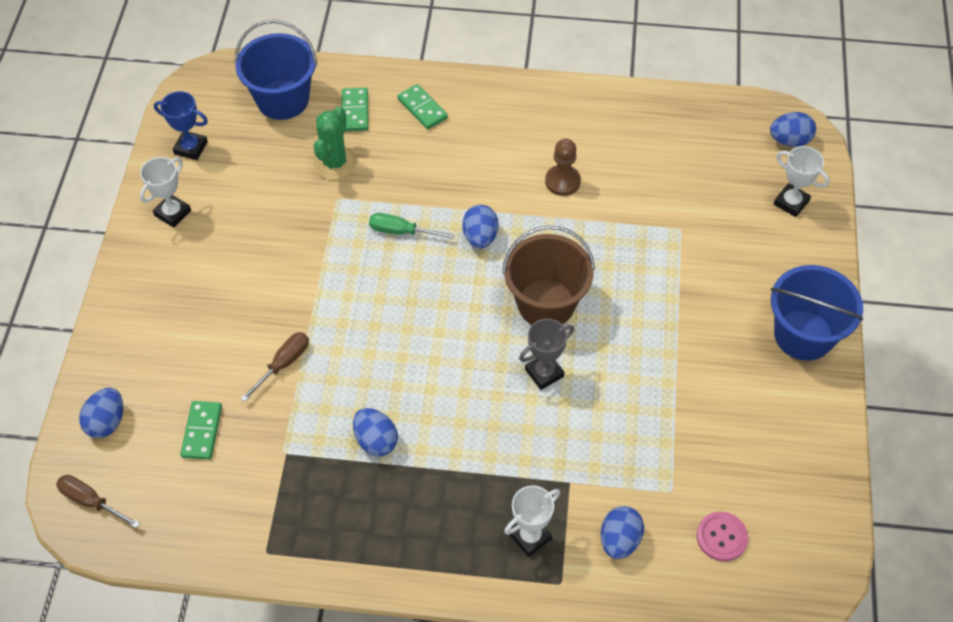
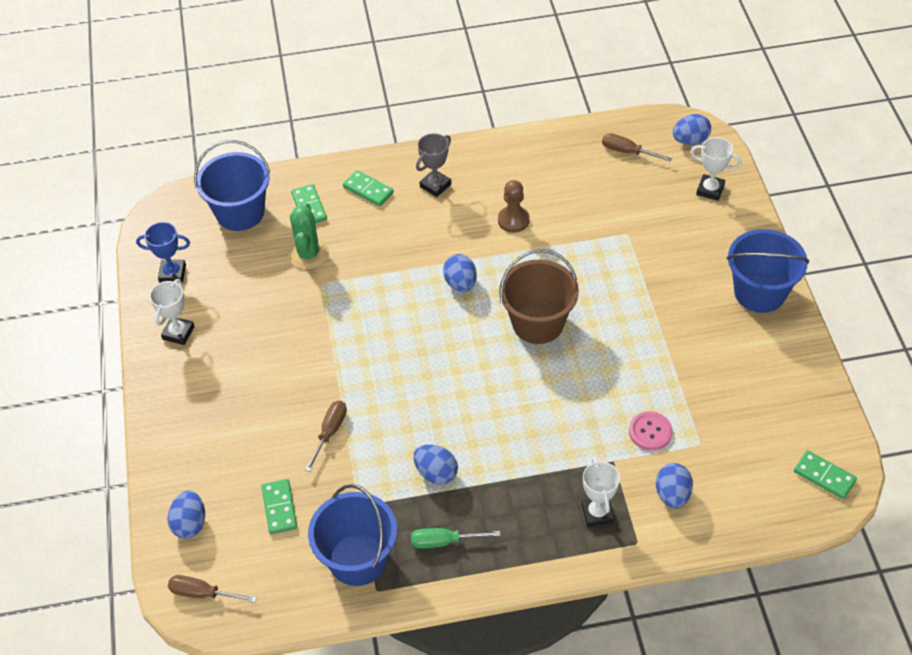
camera: 15 degrees left, 5 degrees down
green screwdriver [369,213,454,239] -> green screwdriver moved to [411,528,501,549]
white trophy [504,485,560,557] -> white trophy turned 45 degrees counterclockwise [581,457,620,527]
grey trophy [519,319,574,390] -> grey trophy moved to [416,133,451,197]
pink button [696,512,748,561] -> pink button moved to [629,411,672,450]
none -> blue bucket [308,484,397,586]
none -> brown screwdriver [602,133,673,162]
none -> green domino [794,450,857,499]

